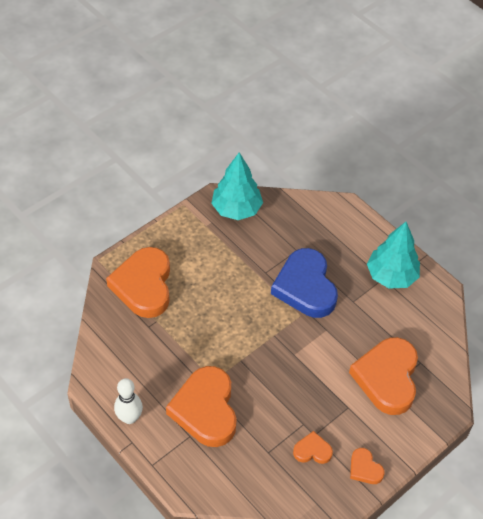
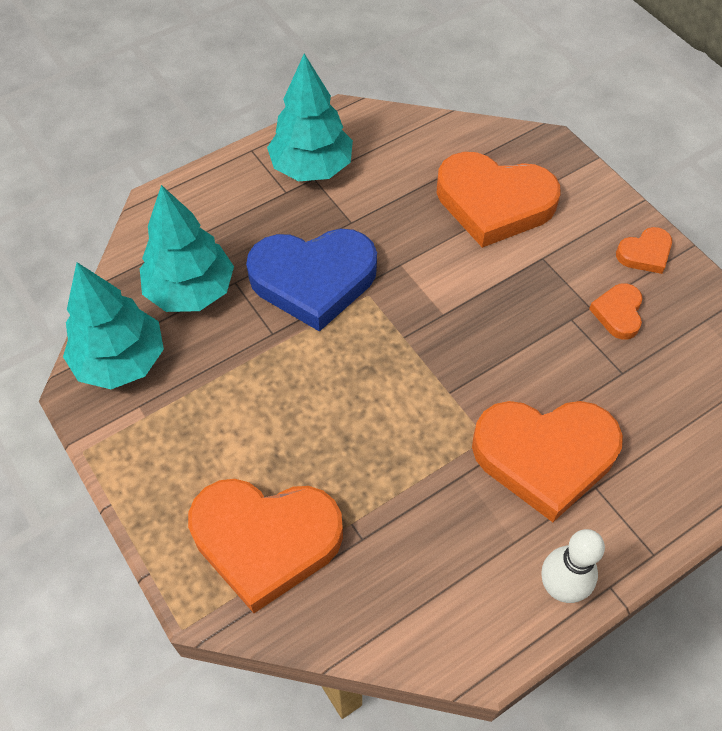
camera: 80 degrees left, 5 degrees up
none -> turquoise tree [140,185,234,312]

